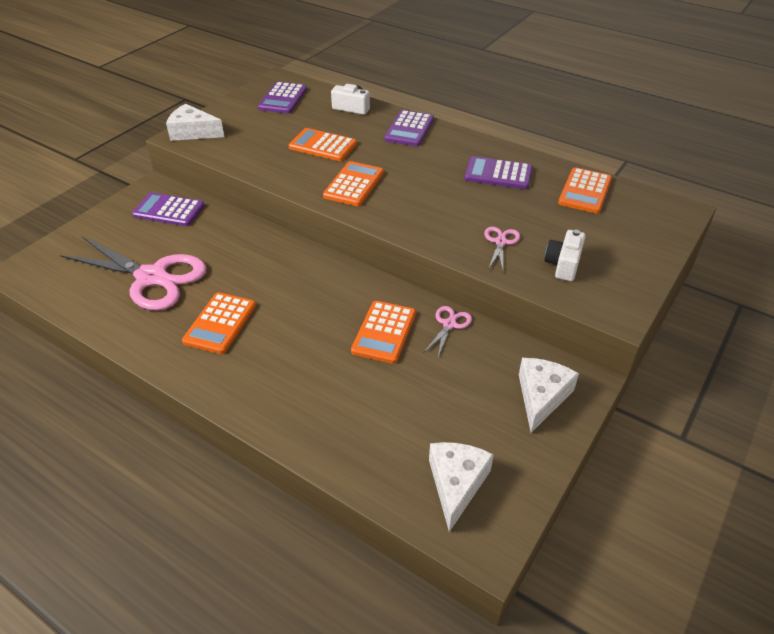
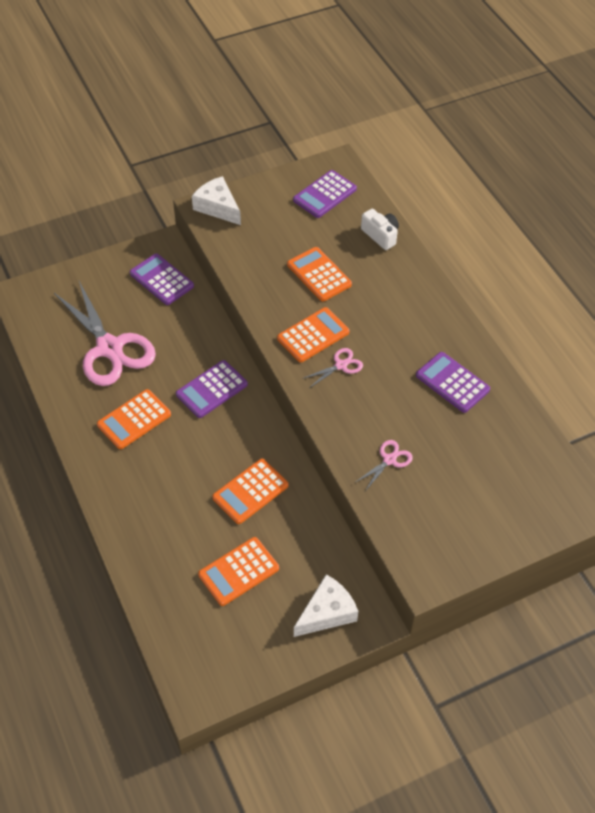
camera: 30 degrees right, 10 degrees up
purple calculator [384,110,434,146] -> purple calculator moved to [176,360,248,418]
pink scissors [423,306,472,357] -> pink scissors moved to [302,348,363,387]
white cheese [429,442,494,532] -> none
white camera [544,230,586,281] -> none
orange calculator [558,167,612,214] -> orange calculator moved to [198,537,279,606]

